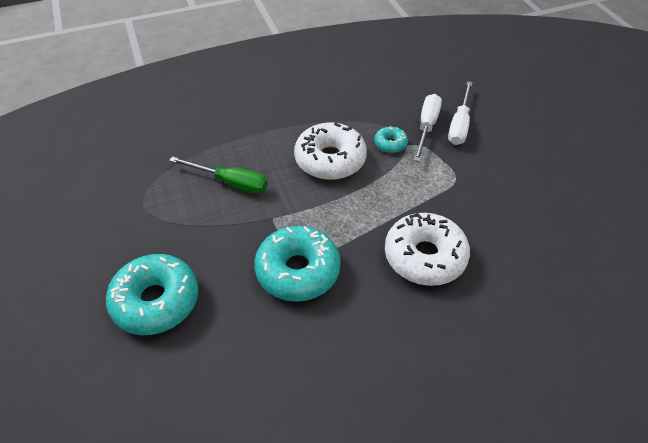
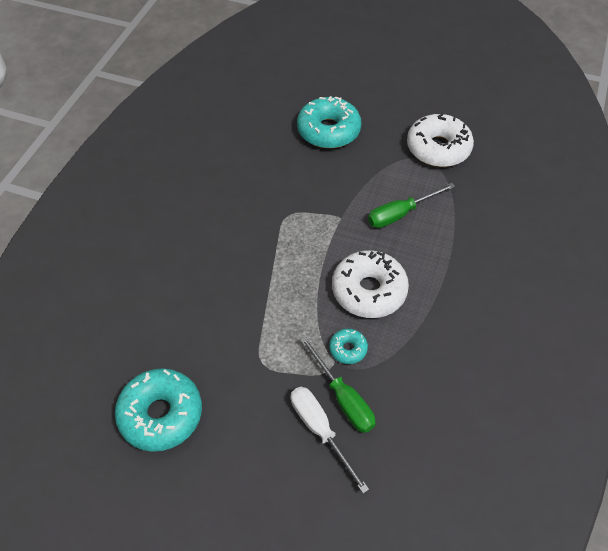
camera: 130 degrees right, 5 degrees up
turquoise donut [254,226,341,302] -> turquoise donut moved to [115,368,202,452]
white donut [385,213,470,286] -> white donut moved to [407,113,474,167]
white screwdriver [414,94,442,162] -> green screwdriver [300,336,375,433]

